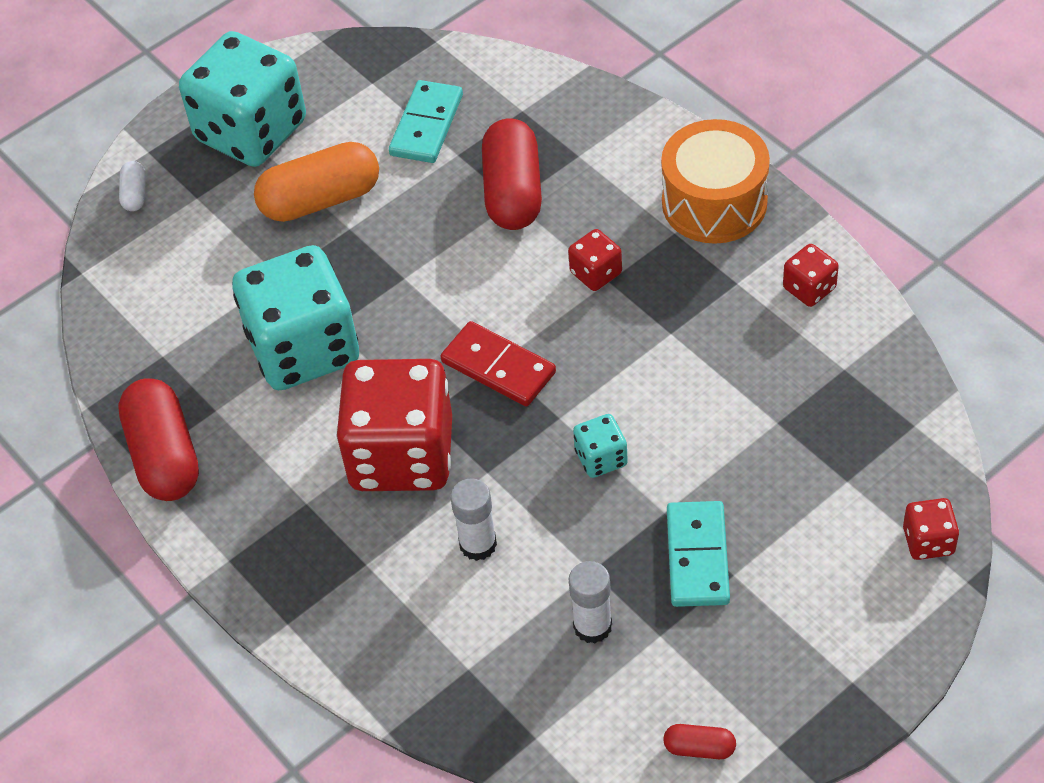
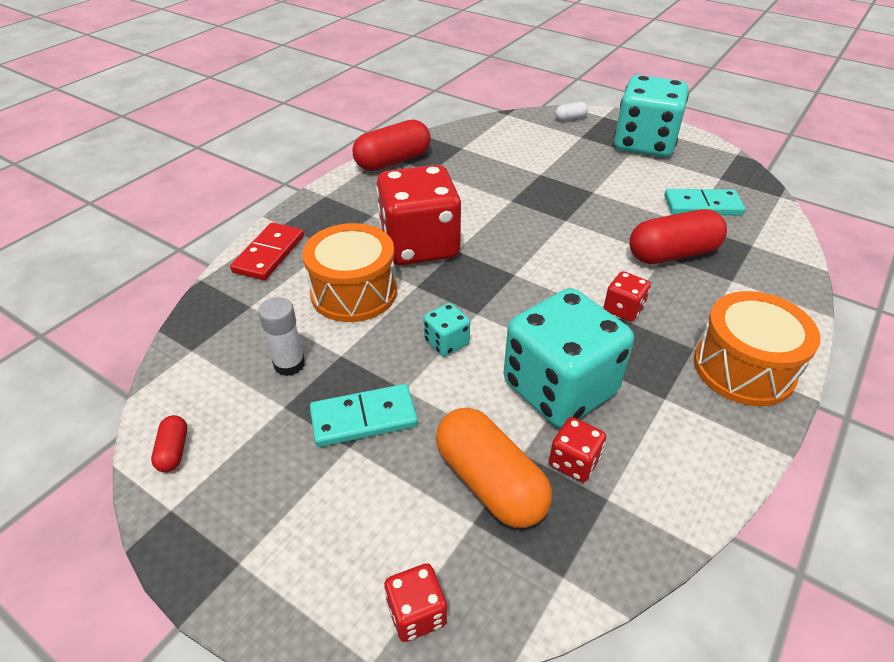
camera: 70 degrees right, 10 degrees down
turquoise dice [232,245,359,390] -> turquoise dice moved to [504,288,634,428]
orange capsule [254,142,379,222] -> orange capsule moved to [436,407,552,528]
red domino [441,321,556,406] -> red domino moved to [230,222,304,280]
white glue stick [451,478,497,561] -> orange drum [302,223,397,322]
red dice [783,244,839,307] -> red dice moved to [549,417,606,482]

